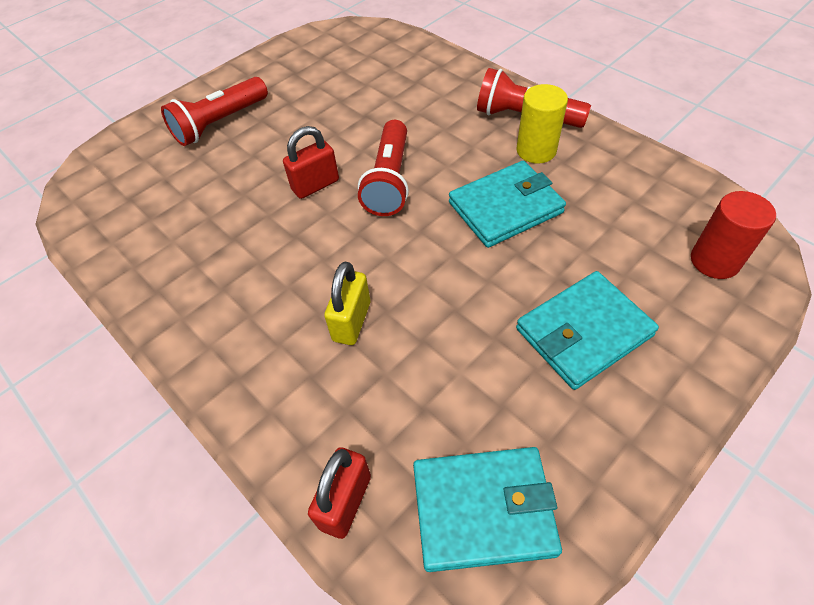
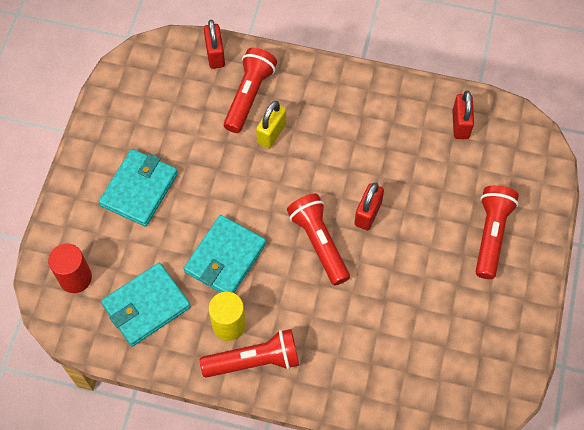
camera: 145 degrees right, 10 degrees up
yellow padlock [324,261,370,345] -> yellow padlock turned 45 degrees clockwise [256,101,286,149]
turquoise wallet [413,447,562,572] -> turquoise wallet moved to [101,263,191,347]
none -> red flashlight [224,48,277,133]
none -> red padlock [452,91,474,139]

